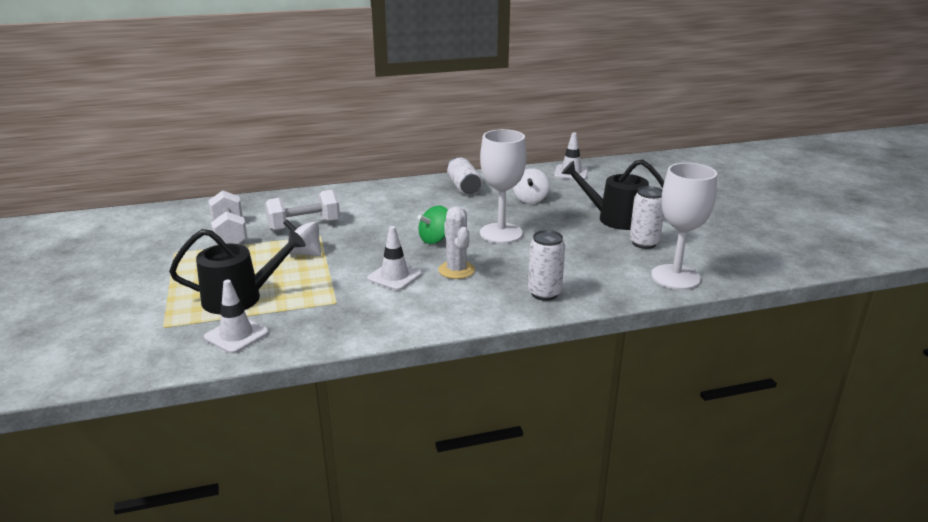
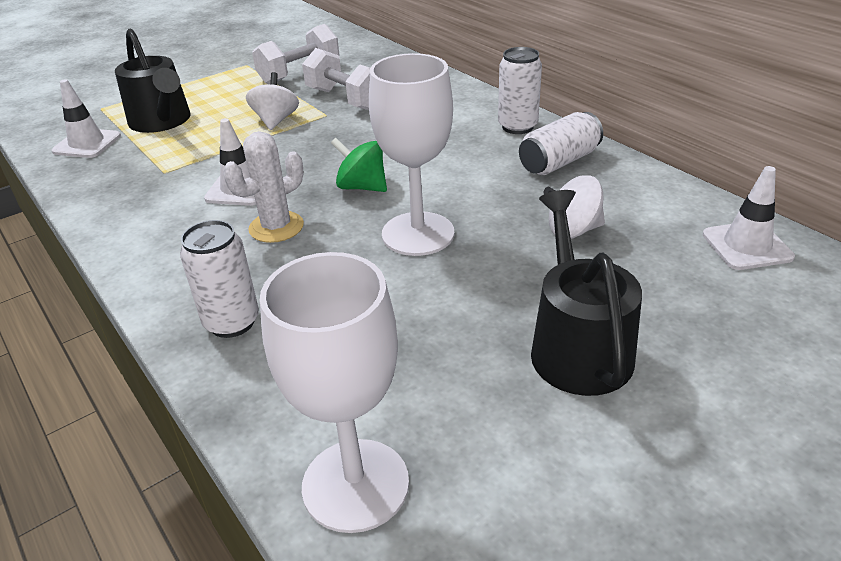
camera: 70 degrees right, 10 degrees up
white can [629,186,664,249] -> white can moved to [498,47,542,134]

